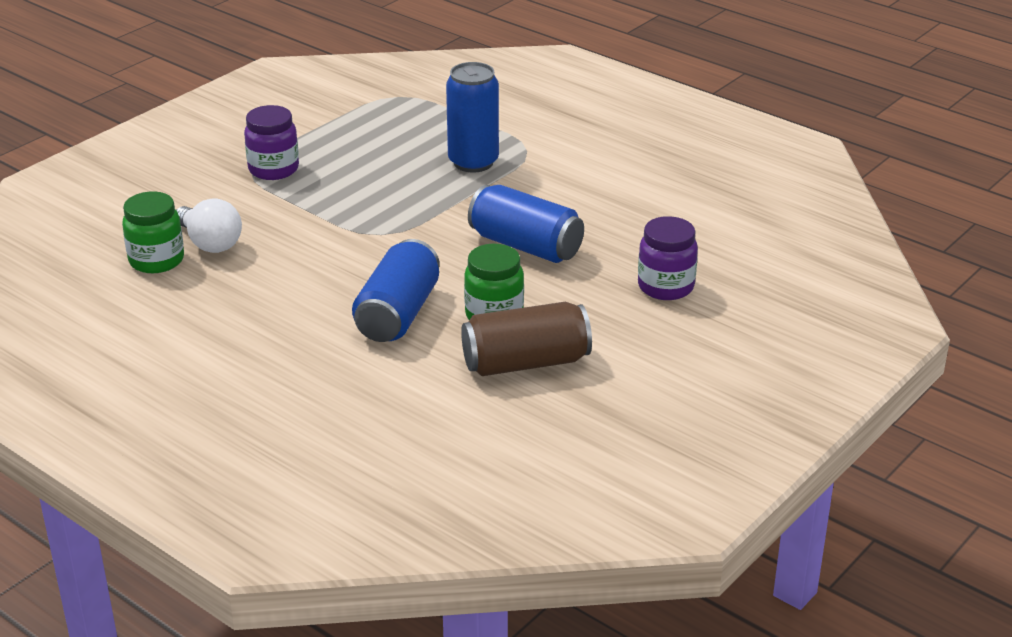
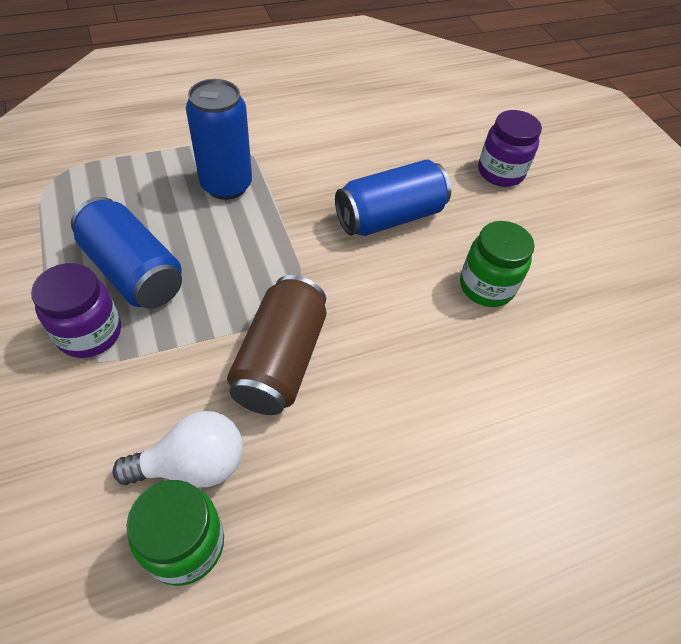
camera: 65 degrees left, 20 degrees up
blue can [352,239,440,342] -> blue can moved to [71,197,182,309]
brown can [461,302,592,376] -> brown can moved to [227,275,326,415]

